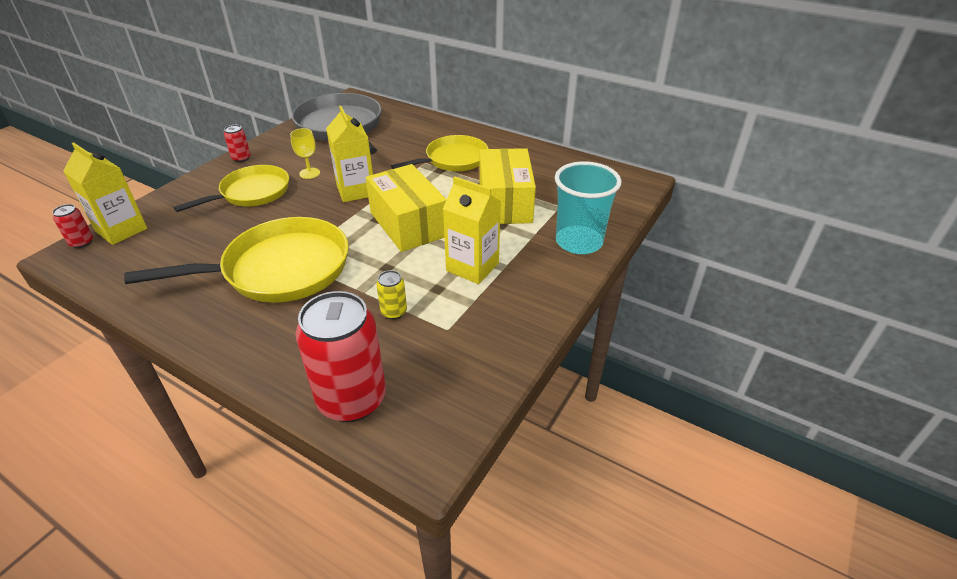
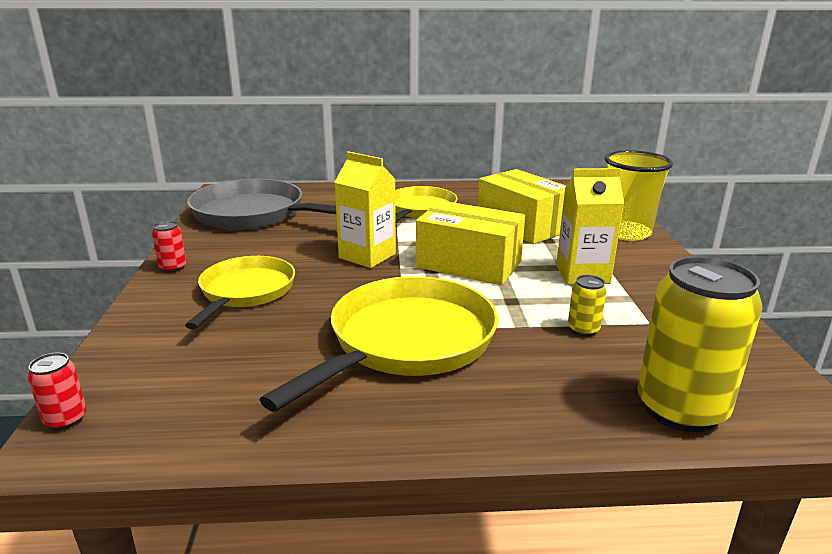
camera: 35 degrees left, 15 degrees down
yellow carton [63,142,147,245] -> none
yellow goblet [290,128,320,179] -> none
red can [296,291,386,422] -> yellow can [637,256,763,432]
turquoise cup [555,161,622,254] -> yellow cup [605,150,673,241]

